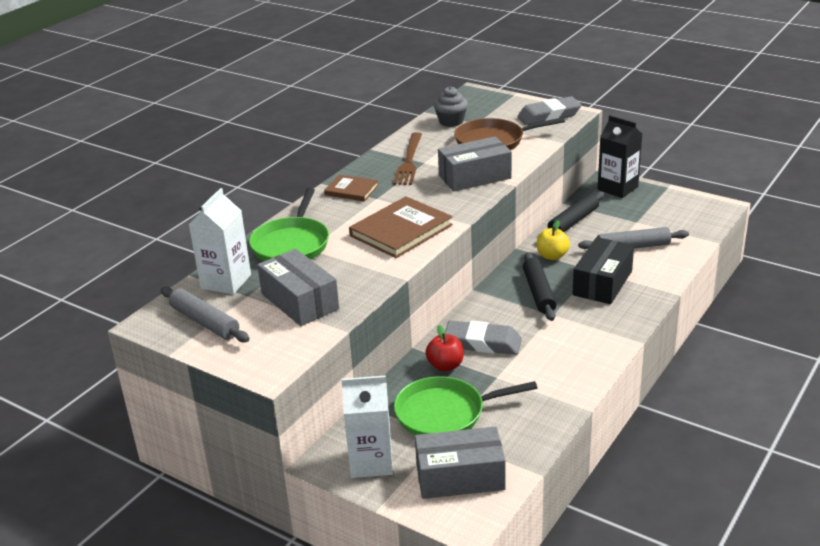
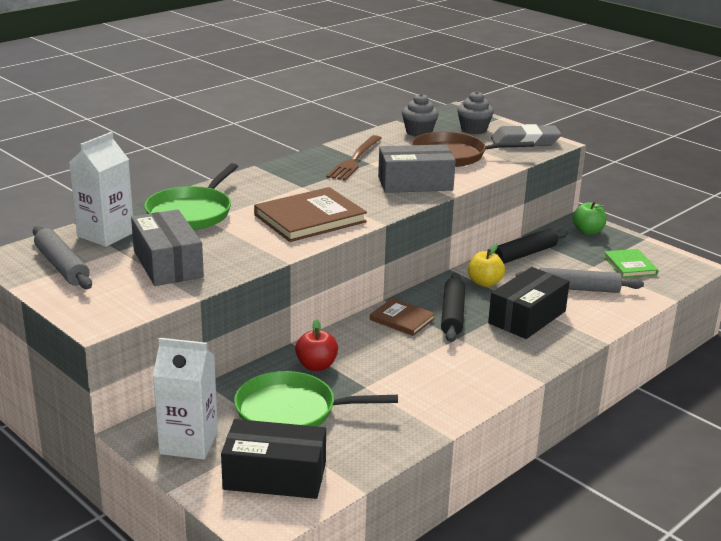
camera: 10 degrees right, 5 degrees down
brown book [324,174,379,201] -> brown book moved to [370,298,435,336]
grey box [415,426,506,499] -> black box [221,419,326,499]
grey eraser [445,321,522,355] -> none
black carton [598,115,642,198] -> green apple [573,201,606,235]
none -> grey cupcake [457,91,494,134]
none -> green book [604,249,658,278]

